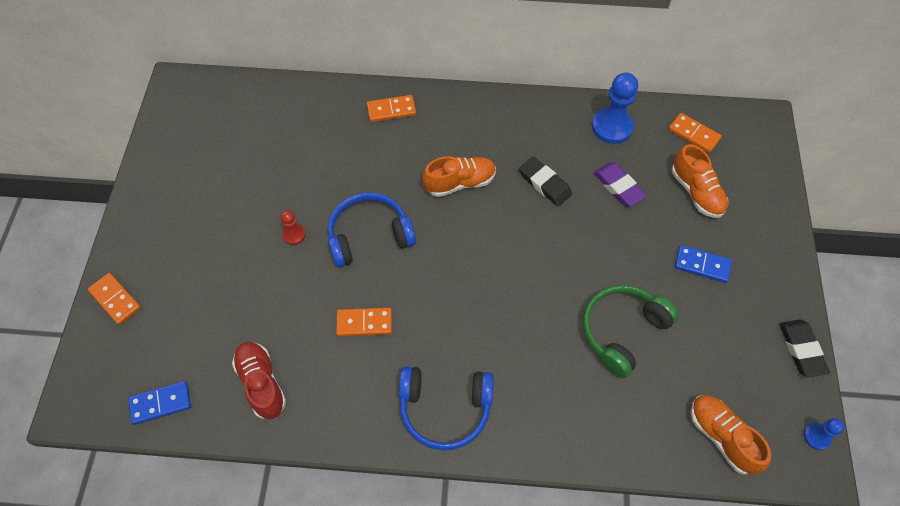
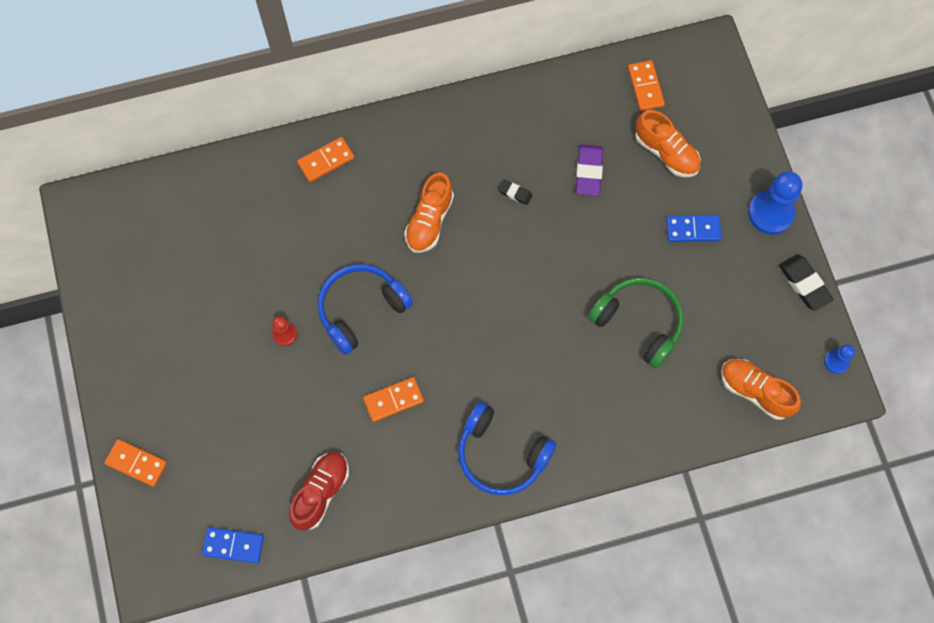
camera: 20 degrees left, 10 degrees up
blue domino [128,381,191,425] -> blue domino turned 45 degrees clockwise [202,527,264,564]
red shoe [232,342,286,419] -> red shoe turned 75 degrees clockwise [289,452,349,531]
blue headphones [399,366,494,450] -> blue headphones turned 45 degrees clockwise [458,402,556,496]
orange shoe [422,157,496,197] -> orange shoe turned 150 degrees clockwise [404,173,454,253]
black eraser [519,157,572,206] -> black eraser [498,179,532,205], size x0.57
green headphones [583,285,679,378] -> green headphones turned 105 degrees clockwise [588,278,684,369]
blue pawn [592,73,638,144] -> blue pawn moved to [748,171,802,235]
purple eraser [594,162,647,206] -> purple eraser turned 60 degrees clockwise [576,144,603,196]
orange domino [668,113,722,153] -> orange domino turned 60 degrees clockwise [628,60,665,111]

